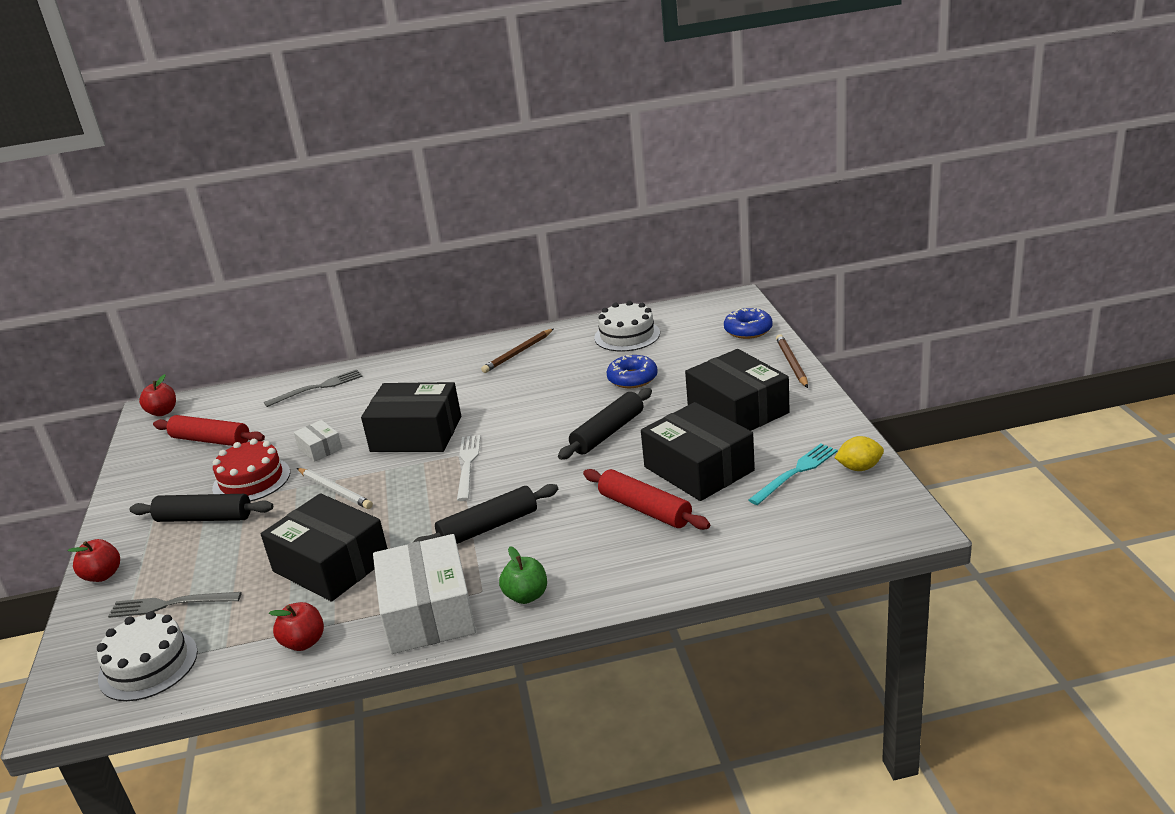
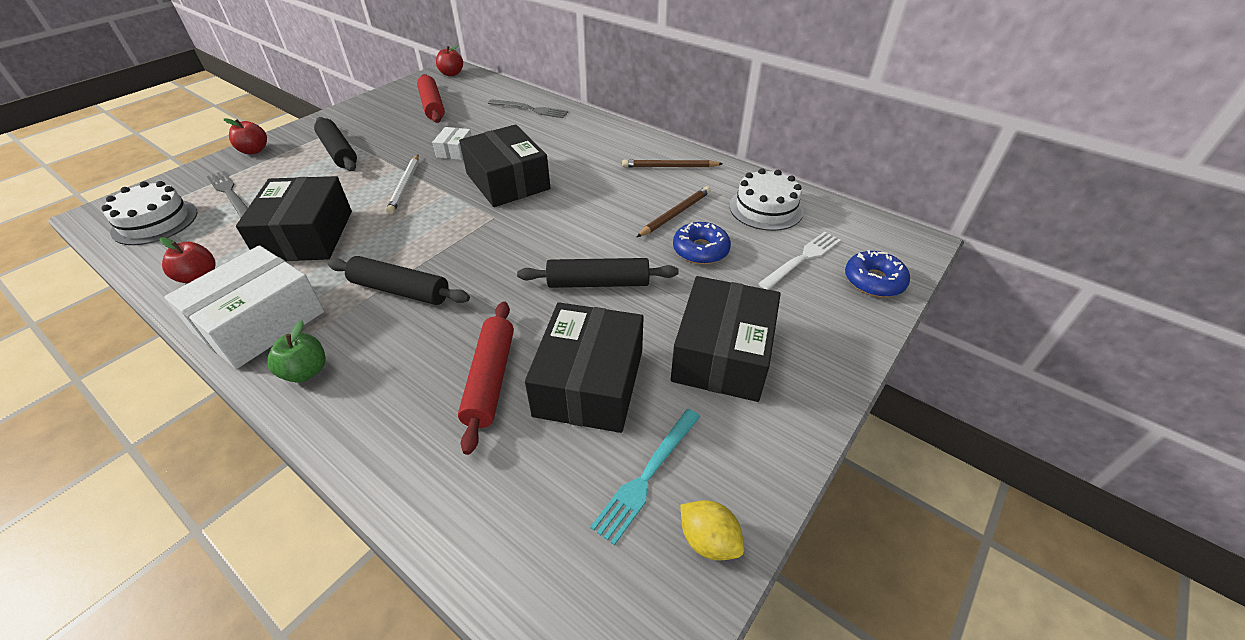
camera: 45 degrees right, 15 degrees up
red cake [212,439,290,502] -> none
white fork [457,435,481,501] -> white fork moved to [758,232,841,290]
turquoise fork [749,444,838,505] -> turquoise fork turned 120 degrees clockwise [590,409,700,545]
brown pencil [776,334,808,388] -> brown pencil moved to [637,186,711,237]

